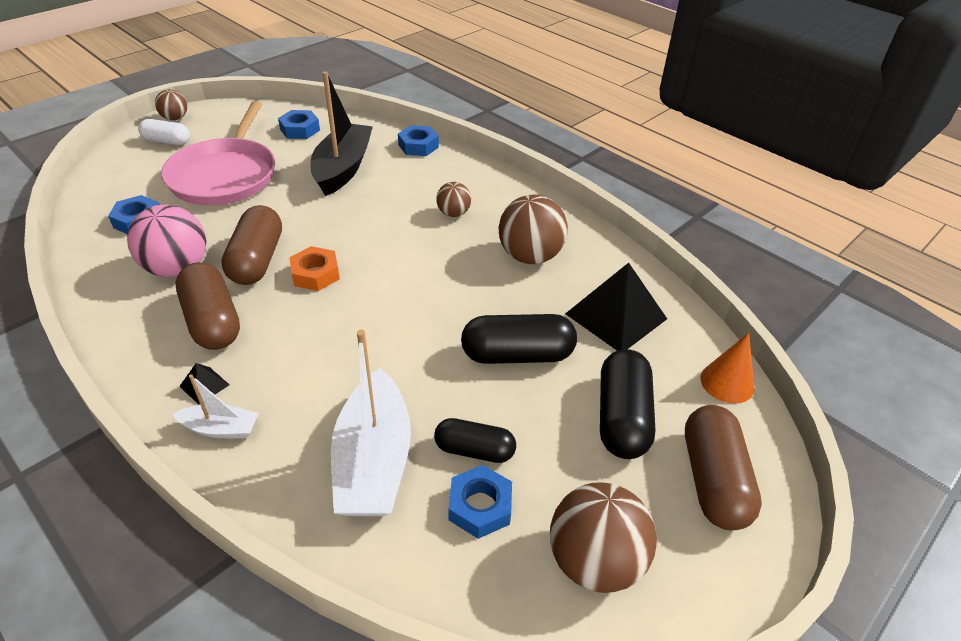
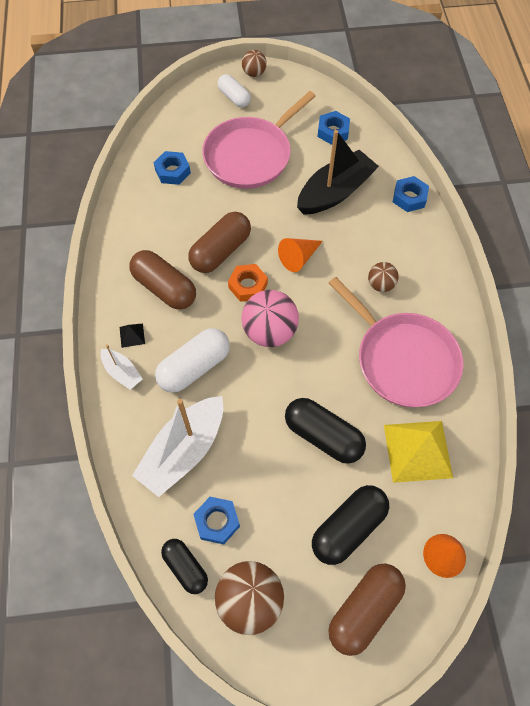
camera: 40 degrees right, 20 degrees up
pink ball [127,205,207,277] -> pink ball moved to [241,290,299,347]
brown capsule [176,262,240,350] -> brown capsule turned 60 degrees counterclockwise [129,250,196,310]
black capsule [434,418,516,463] -> black capsule moved to [161,539,208,594]
brown ball [499,195,568,264] -> pink pan [329,277,464,407]
black pyramid [565,263,667,351] -> yellow pyramid [384,421,453,483]
none -> white capsule [155,328,230,393]
none -> orange cone [278,238,323,272]

